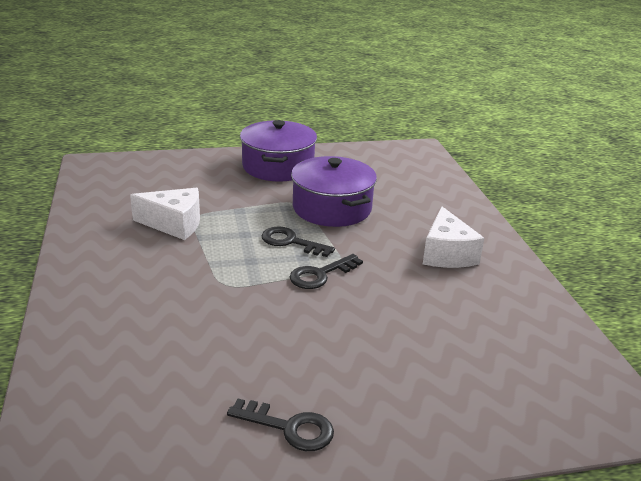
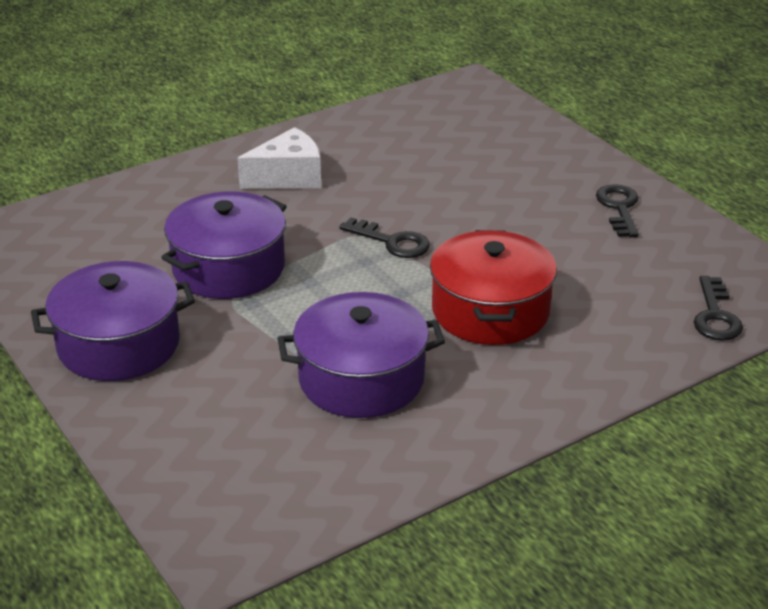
camera: 110 degrees left, 5 degrees up
white cheese [130,188,200,240] -> purple pot [278,292,445,418]
black key [262,227,335,257] -> black key moved to [694,276,743,341]
none -> red pot [430,230,557,345]

